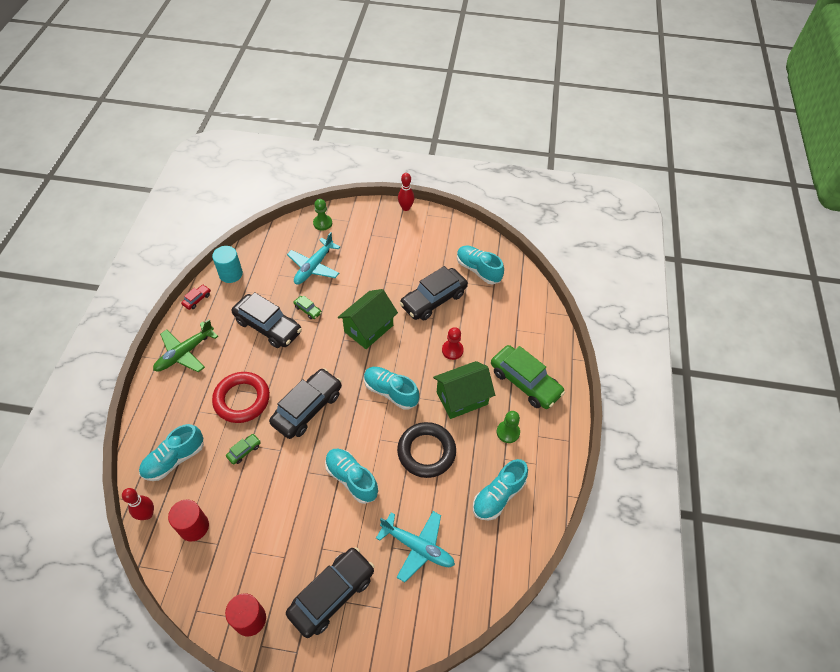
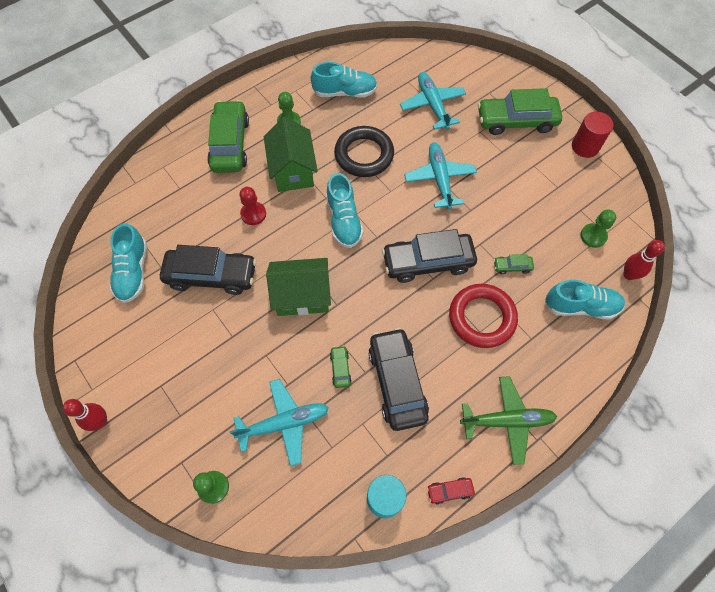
camera: 135 degrees left, 10 degrees up
red cylinder [168,500,209,541] -> green pawn [580,209,616,248]
black car [286,547,374,638] -> green car [478,88,562,135]
turquoise shoe [325,449,378,504] -> turquoise plane [404,142,477,210]
green house [433,361,495,419] -> green house turned 60 degrees clockwise [264,117,318,192]

